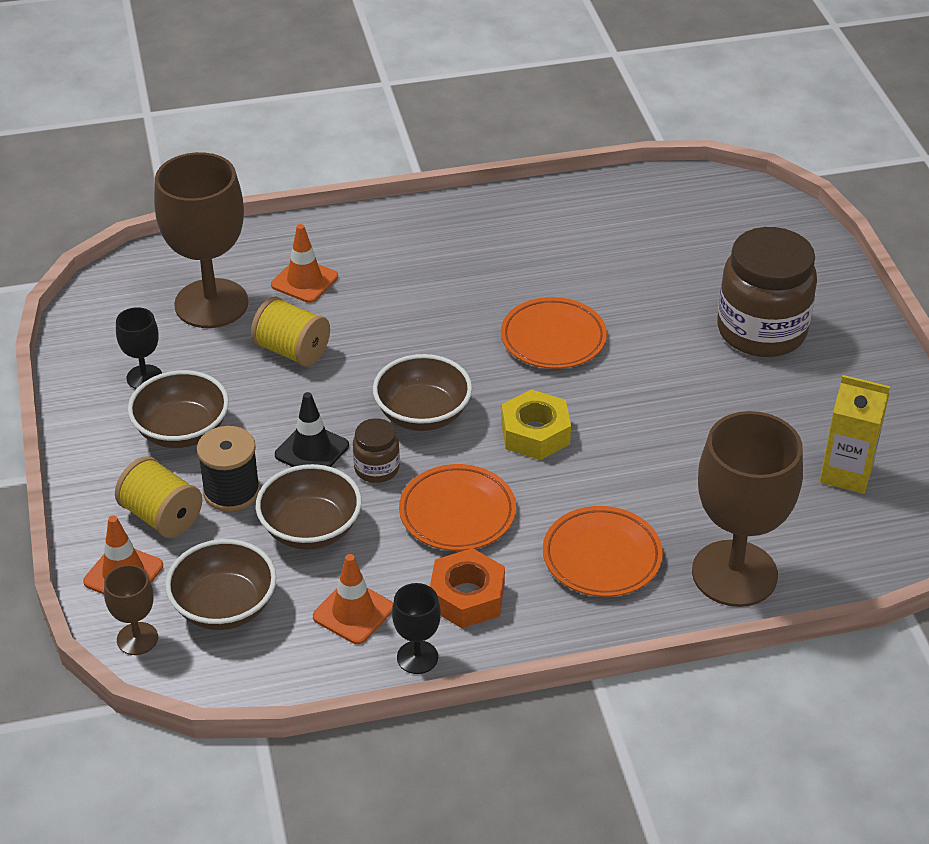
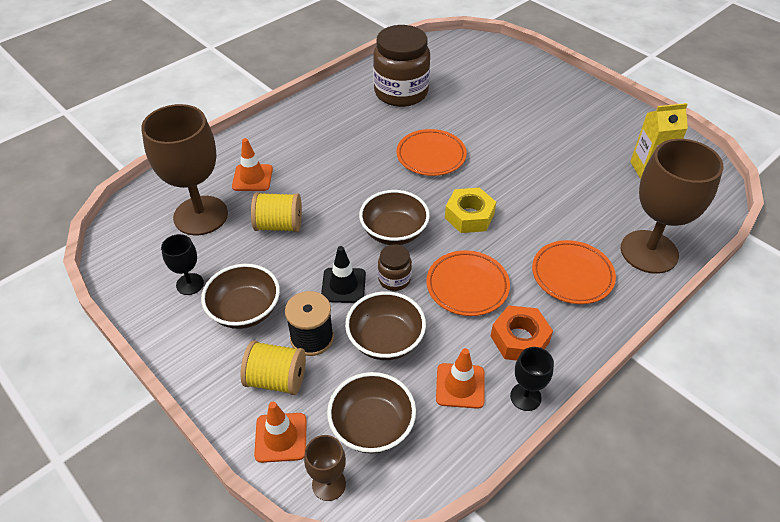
camera: 30 degrees left, 5 degrees up
brown jar [717,227,817,357] -> brown jar moved to [373,25,430,107]

